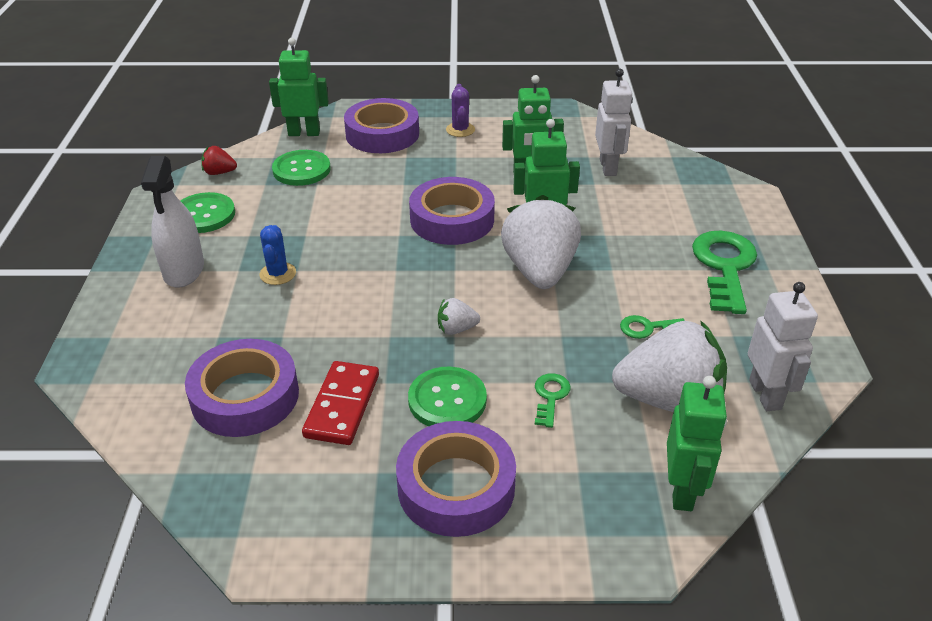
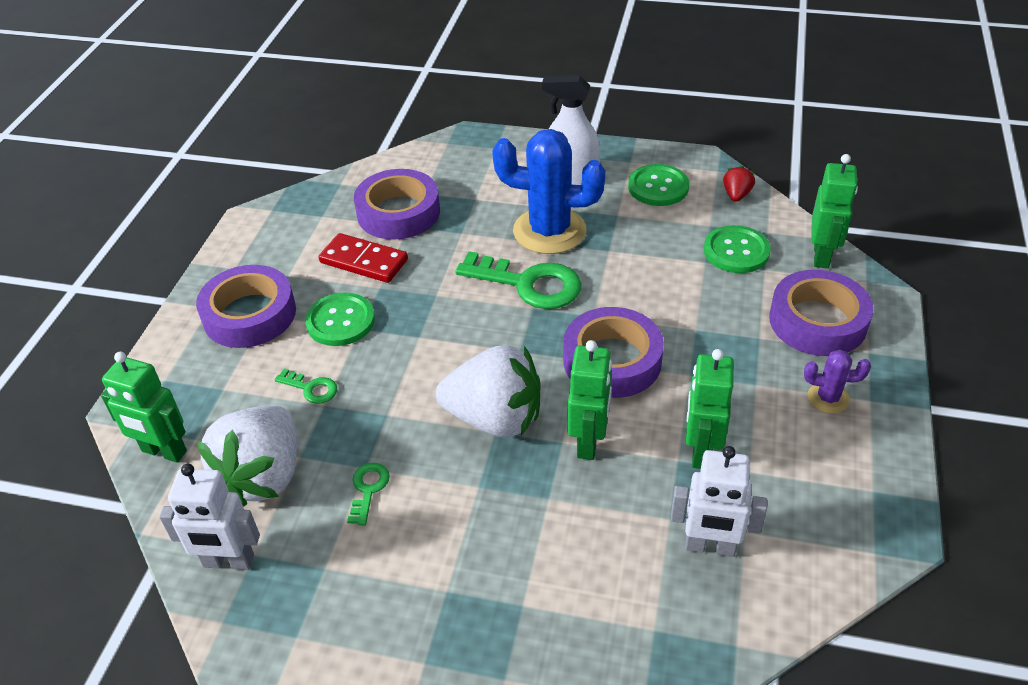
camera: 105 degrees right, 5 degrees up
blue cactus [259,225,296,285] -> blue cactus [492,129,606,254], size x2.14
white strawberry [438,298,480,335] -> none
green key [692,231,757,314] -> green key moved to [455,251,582,309]

